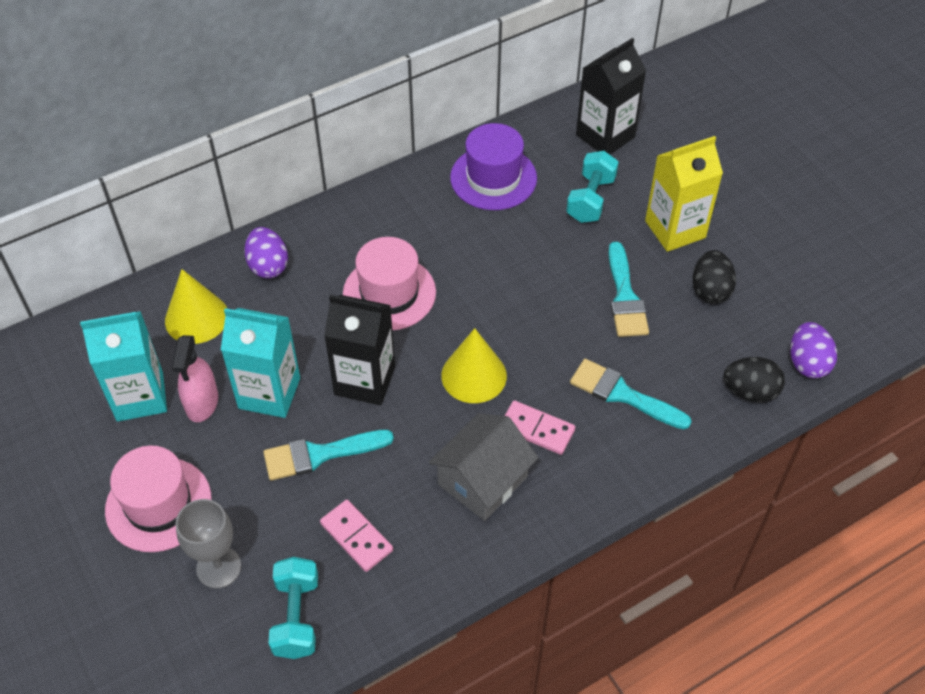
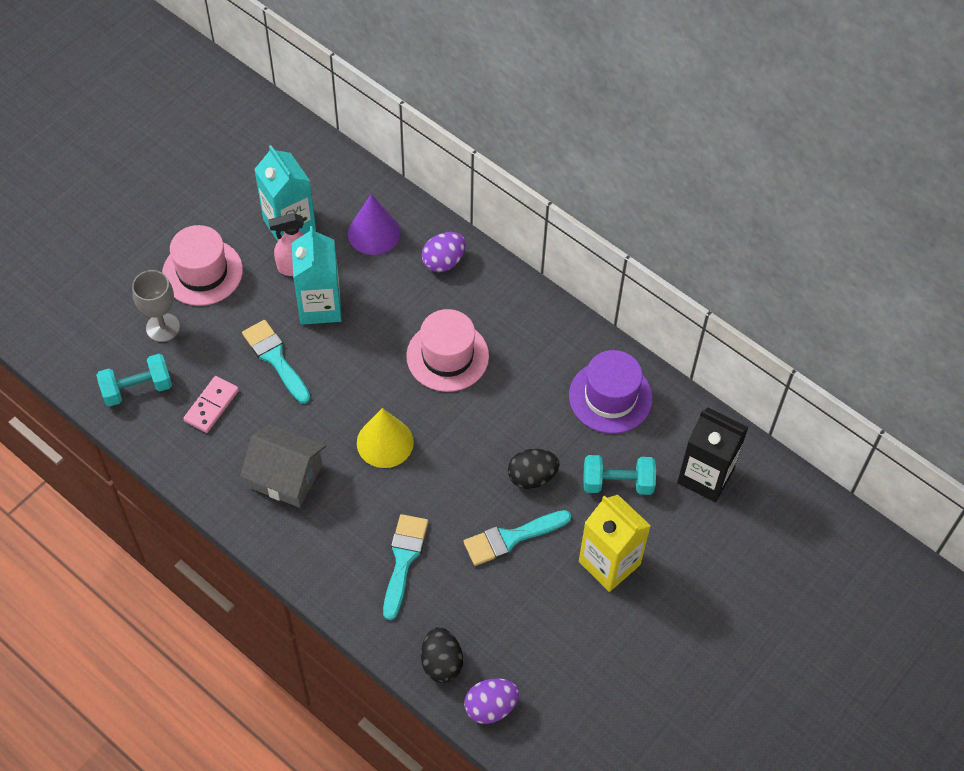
camera: 70 degrees right, 5 degrees up
yellow cone [165,269,227,344] -> purple cone [348,194,400,255]
black carton [324,295,395,405] -> none
pink domino [505,400,575,455] -> none
black egg [693,250,736,303] -> black egg moved to [508,449,559,489]

